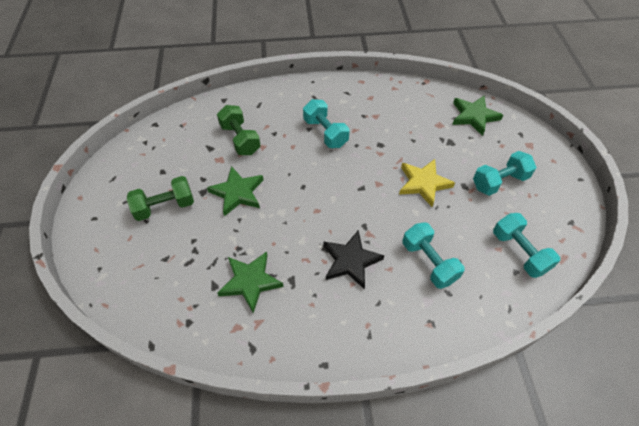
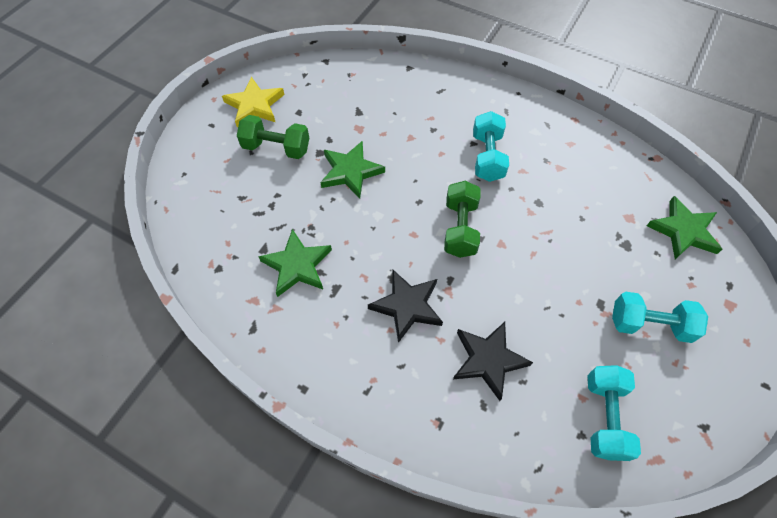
camera: 35 degrees right, 5 degrees up
green dumbbell [217,105,261,155] -> green dumbbell moved to [444,181,481,258]
yellow star [399,159,455,207] -> yellow star moved to [222,77,285,127]
turquoise dumbbell [402,222,465,289] -> black star [453,322,533,401]

